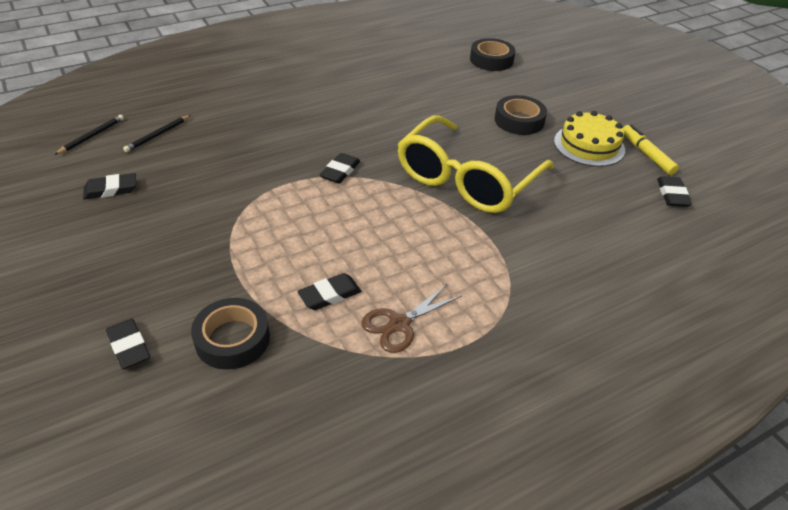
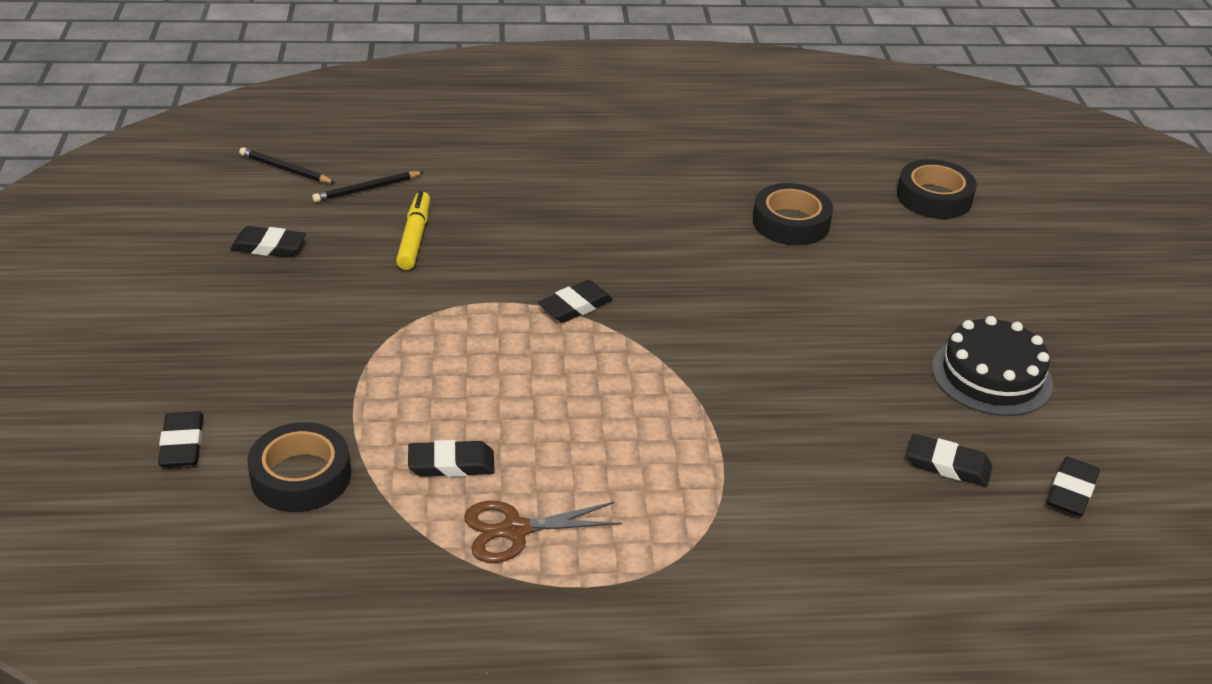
camera: 25 degrees right, 5 degrees down
black pencil [54,115,124,155] -> black pencil turned 120 degrees counterclockwise [239,147,335,183]
yellow glasses [397,115,554,213] -> none
black tape [495,95,547,135] -> black tape moved to [753,183,833,245]
yellow cake [554,111,625,167] -> black cake [932,316,1053,416]
yellow marker [623,124,679,175] -> yellow marker moved to [396,191,430,270]
none -> black eraser [907,434,992,487]

